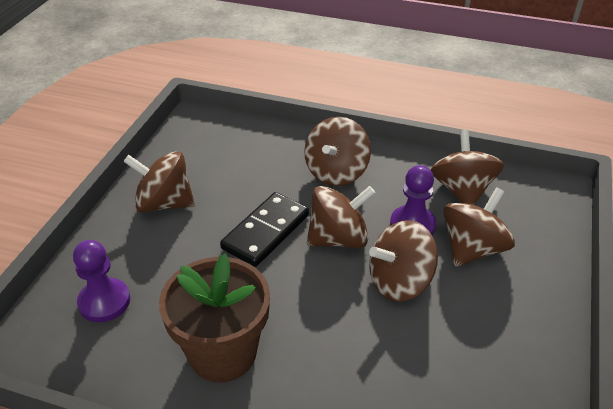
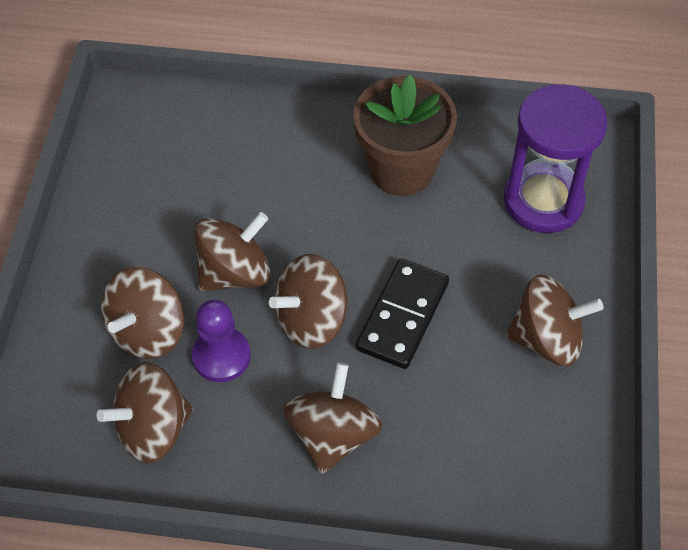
camera: 170 degrees right, 15 degrees up
purple pawn [73,240,130,322] -> purple hourglass [504,84,608,233]
brown spinning top [431,130,504,205] -> brown spinning top turned 75 degrees clockwise [97,362,193,463]

